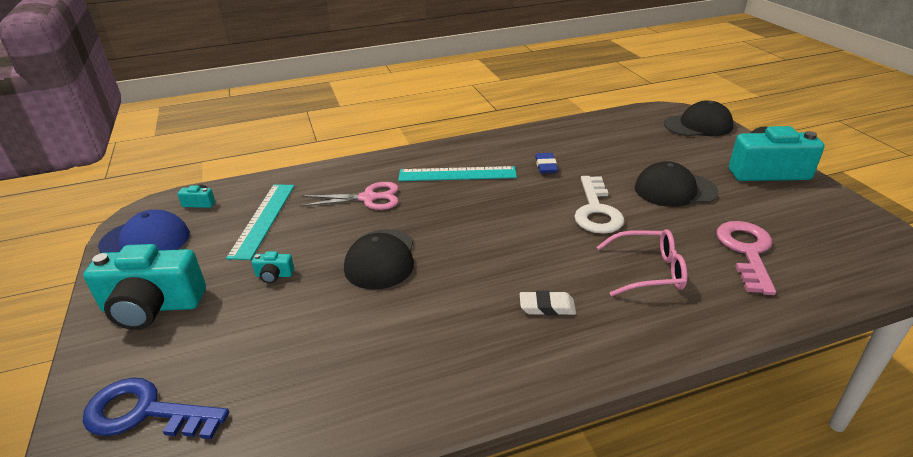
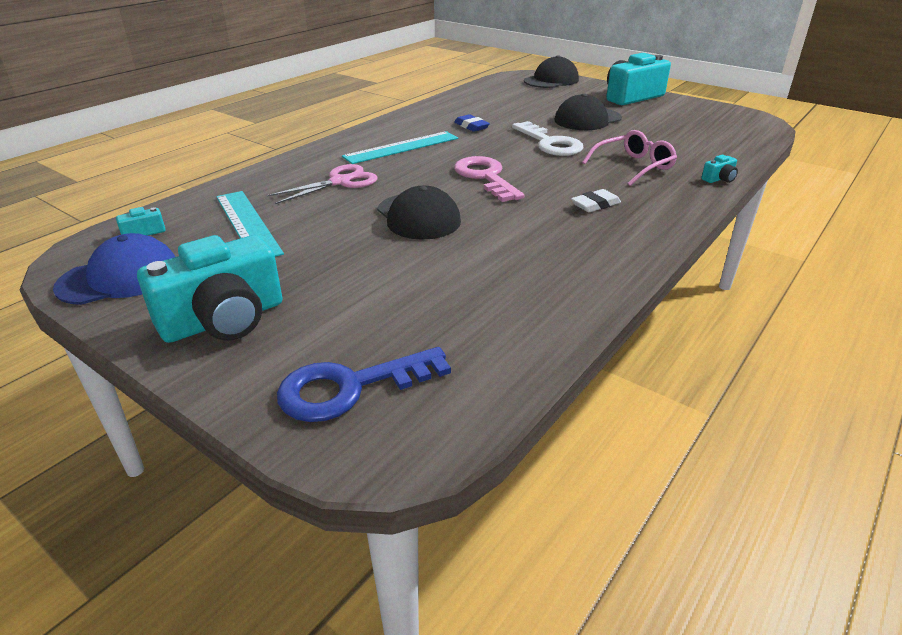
camera: 35 degrees left, 0 degrees up
turquoise camera [252,251,294,283] -> turquoise camera moved to [701,155,738,183]
pink key [716,221,776,295] -> pink key moved to [454,156,524,202]

